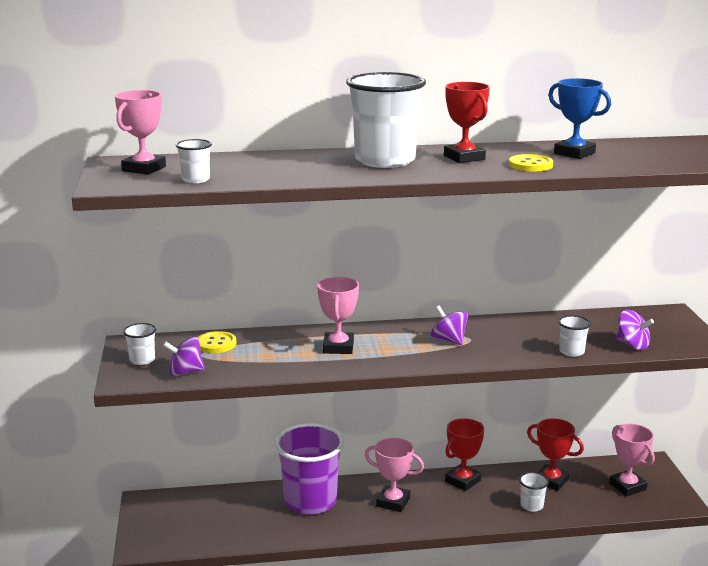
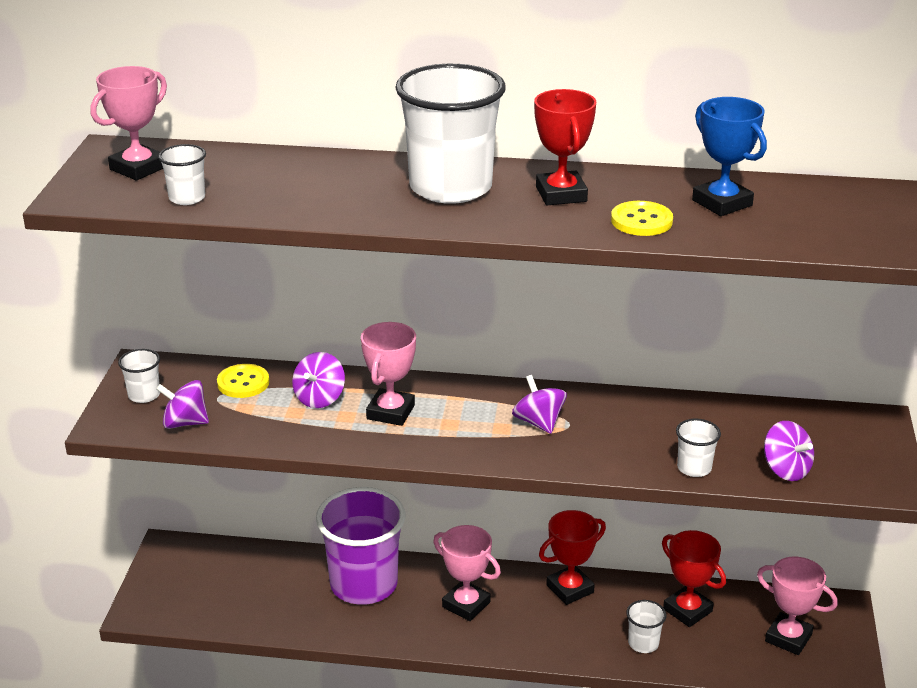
camera: 15 degrees right, 10 degrees up
pink trophy [609,424,655,496] -> pink trophy turned 45 degrees counterclockwise [757,557,838,655]
none -> purple spinning top [292,352,345,408]

